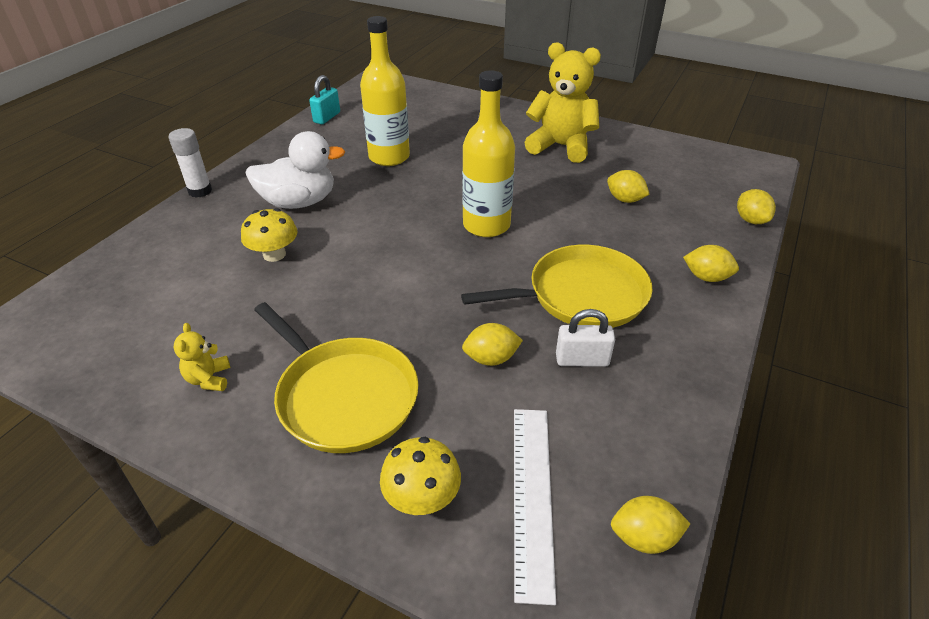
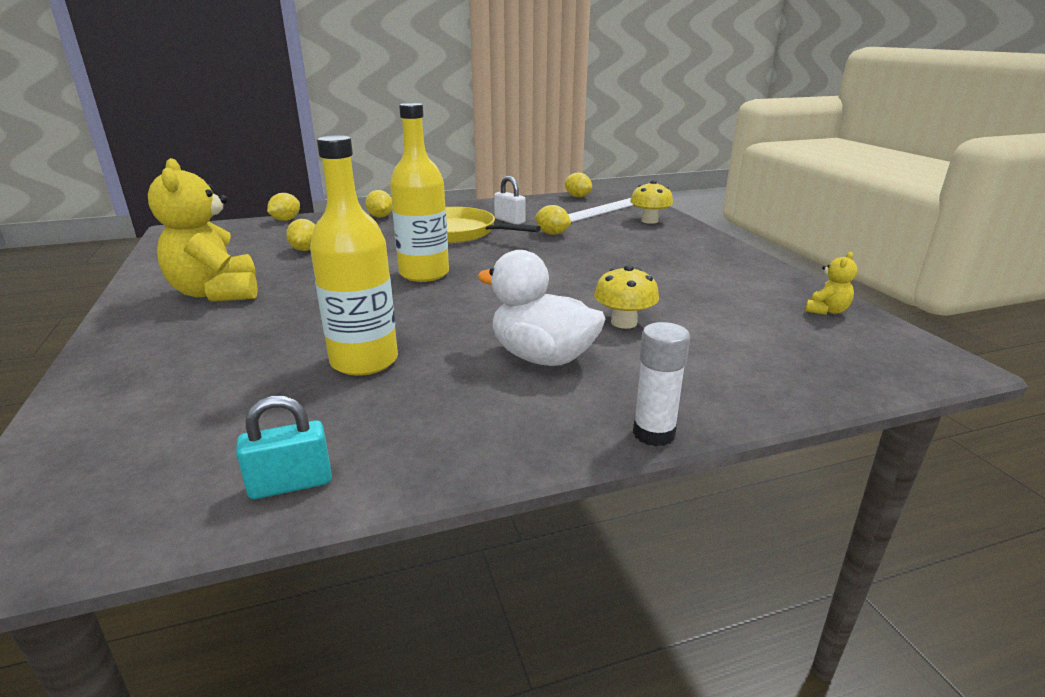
camera: 135 degrees left, 15 degrees down
yellow teddy bear [174,323,230,391] -> yellow teddy bear moved to [805,252,857,315]
yellow pan [254,302,419,453] -> none

